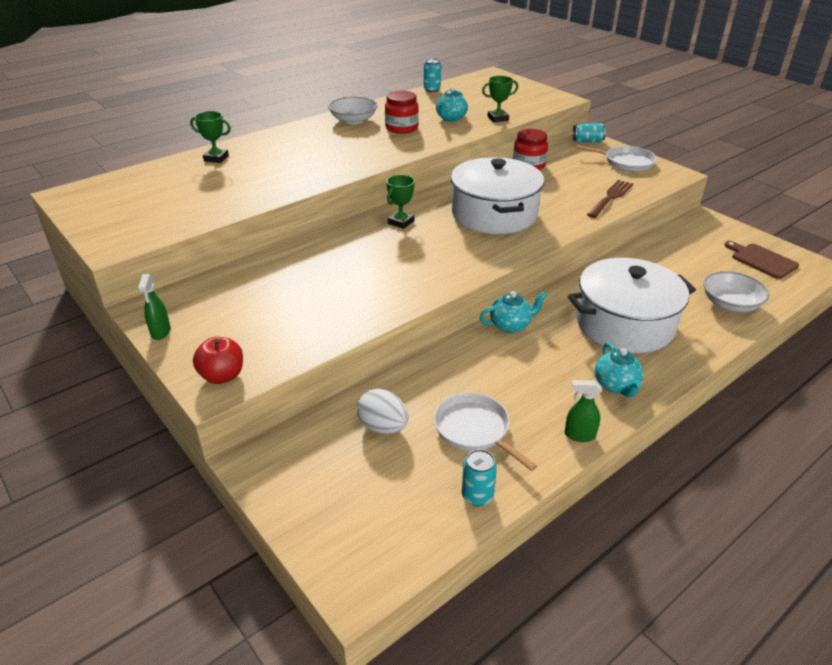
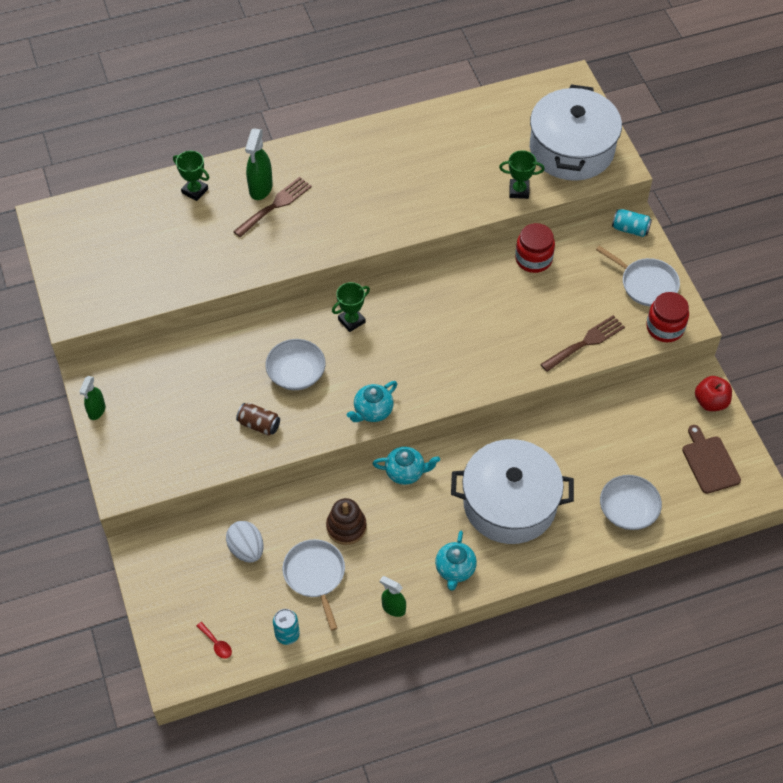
camera: 20 degrees right, 20 degrees up
red apple [193,337,243,384] -> red apple moved to [695,376,732,411]
white bowl [328,97,377,124] -> white bowl moved to [266,339,326,390]
red jar [385,90,419,134] -> red jar moved to [646,292,689,342]
turquoise can [424,59,441,92] -> none
turquoise teapot [436,87,468,122] -> turquoise teapot moved to [347,381,397,422]
white pot [451,157,544,234] -> white pot moved to [530,84,622,181]
none -> red spoon [197,622,232,659]
none -> brown fork [233,177,312,237]
none -> brown can [236,403,280,436]
none -> green spray bottle [245,129,273,200]
none -> brown stacking toy [326,498,366,545]

